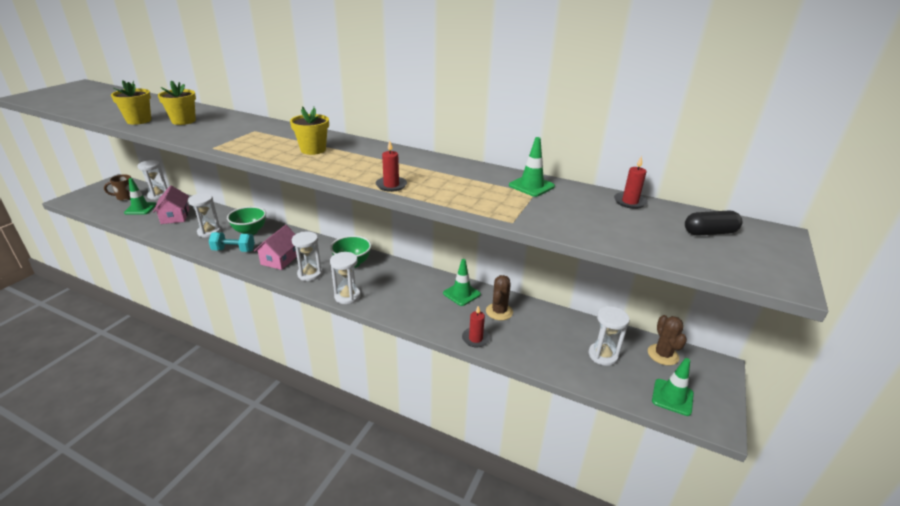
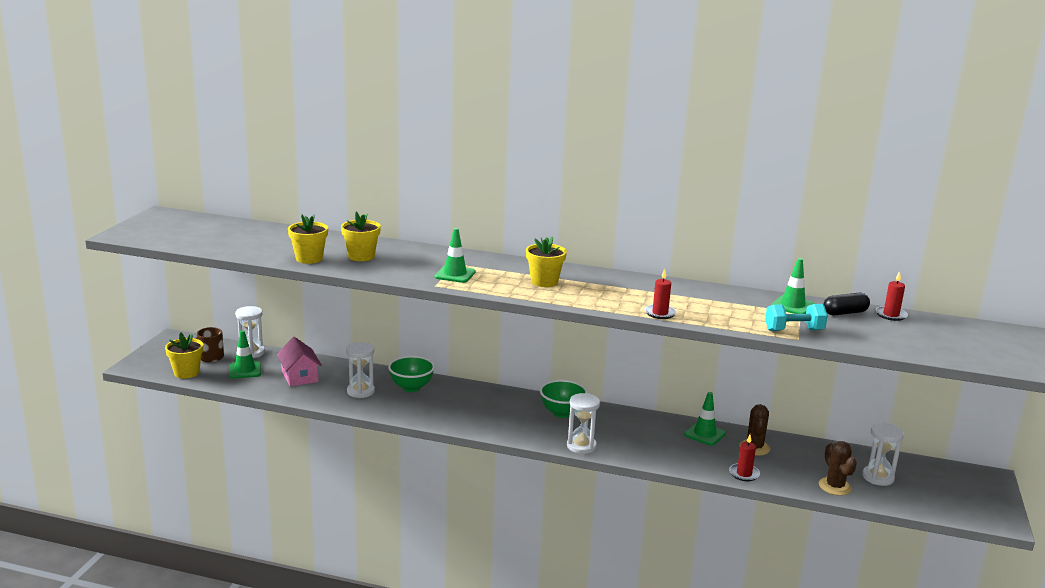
camera: 10 degrees left, 10 degrees down
turquoise dumbbell [209,232,255,252] -> turquoise dumbbell moved to [765,304,828,331]
pink house [254,225,297,270] -> none
white hourglass [292,232,323,281] -> none
brown cactus [648,315,687,365] -> brown cactus moved to [819,441,857,496]
green traffic cone [652,358,694,416] -> green traffic cone moved to [434,228,476,283]
black capsule [685,211,742,236] -> black capsule moved to [823,293,870,315]
none -> yellow flower pot [165,332,203,379]

